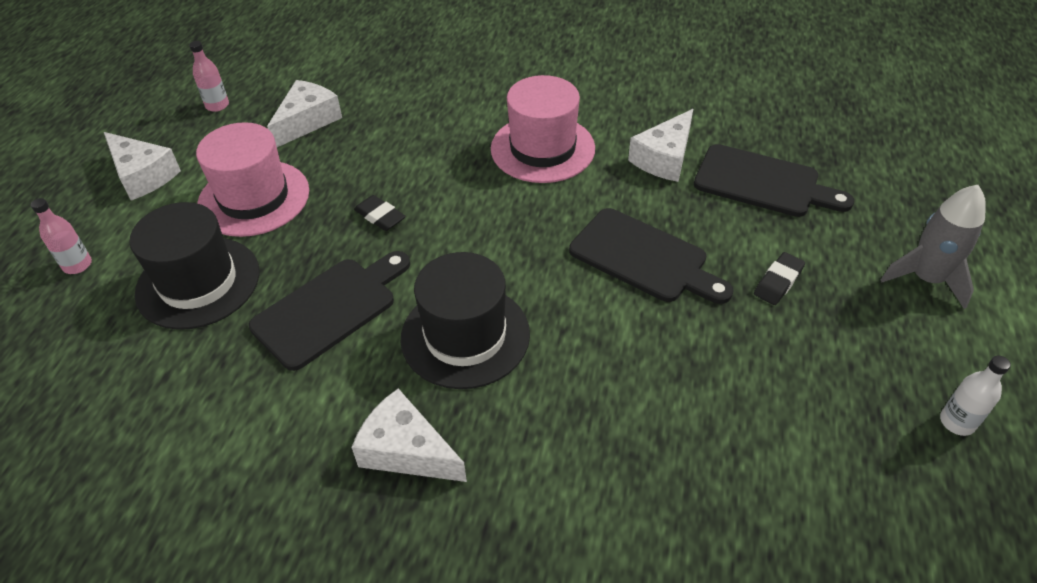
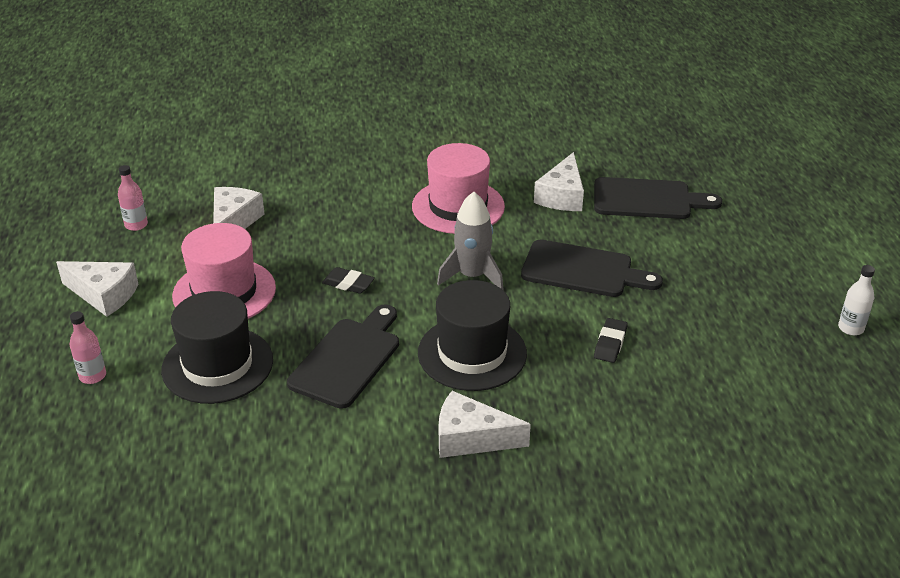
camera: 20 degrees left, 10 degrees down
black eraser [754,252,805,305] -> black eraser moved to [594,318,628,363]
grey rocket [881,185,986,309] -> grey rocket moved to [437,192,504,290]

